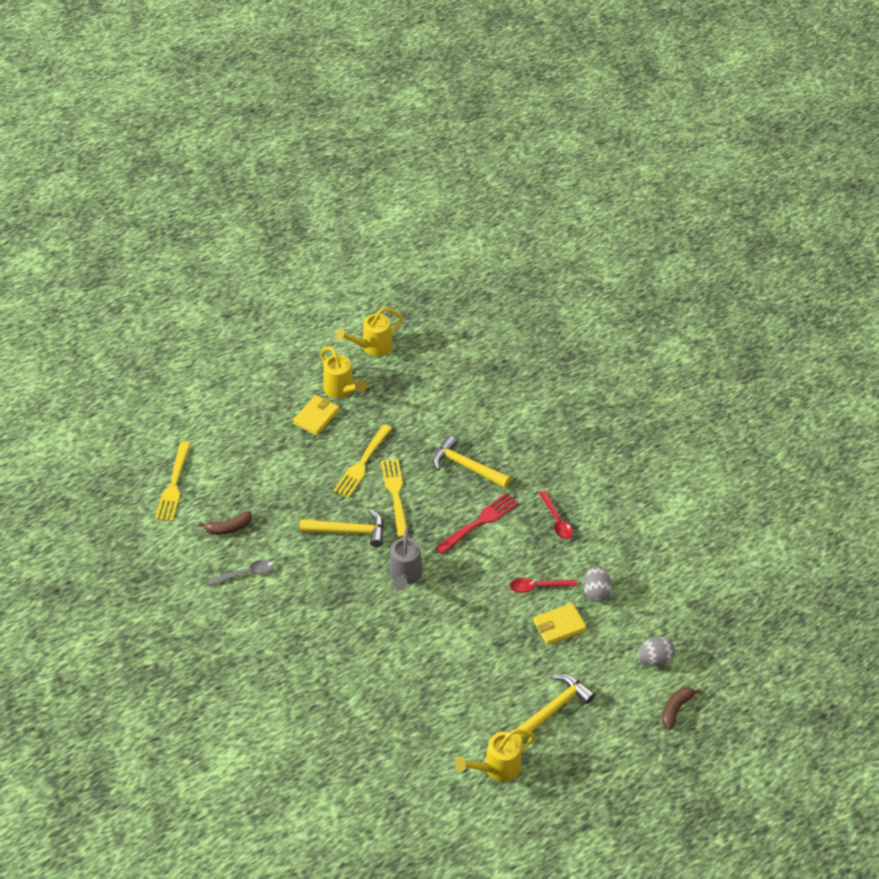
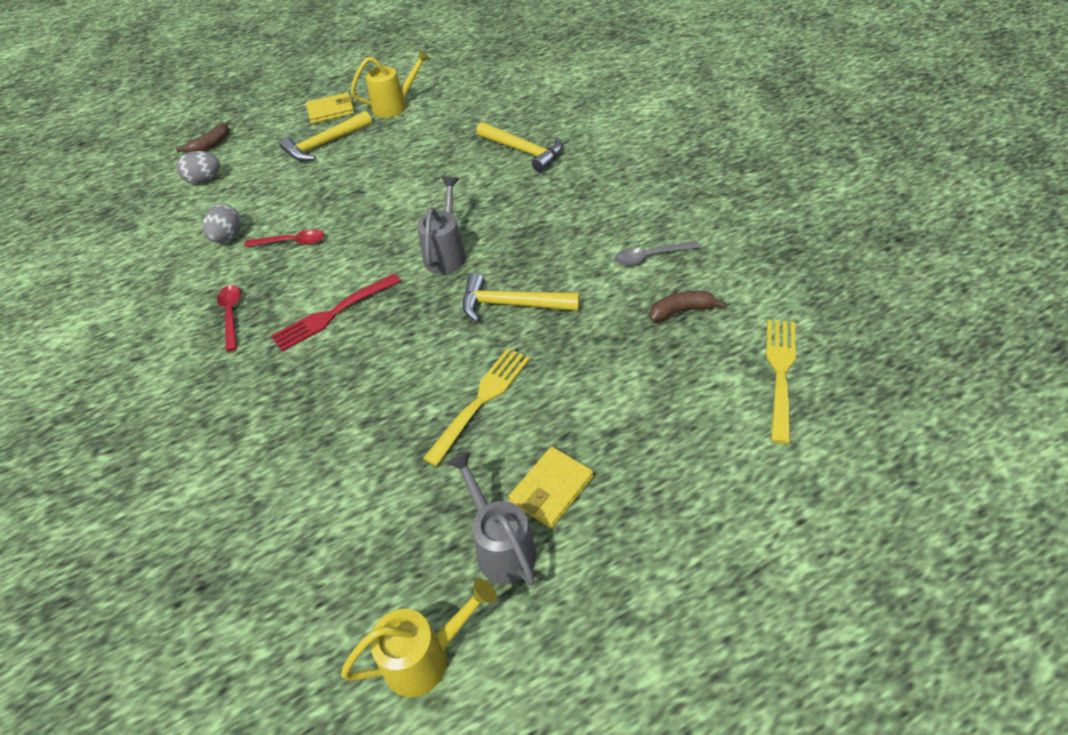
camera: 170 degrees left, 0 degrees up
yellow watering can [320,346,367,398] -> grey watering can [448,451,537,585]
yellow fork [381,458,407,537] -> none
yellow hammer [433,435,511,488] -> yellow hammer moved to [476,122,563,172]
yellow wallet [533,603,587,645] -> yellow wallet moved to [306,92,355,124]

